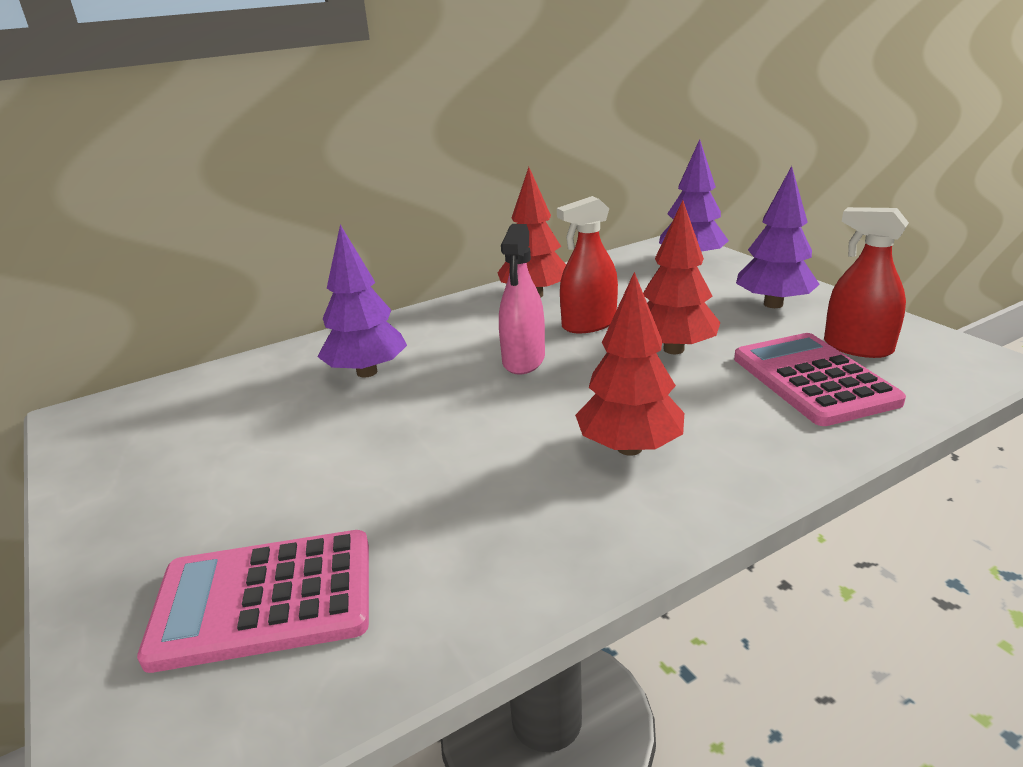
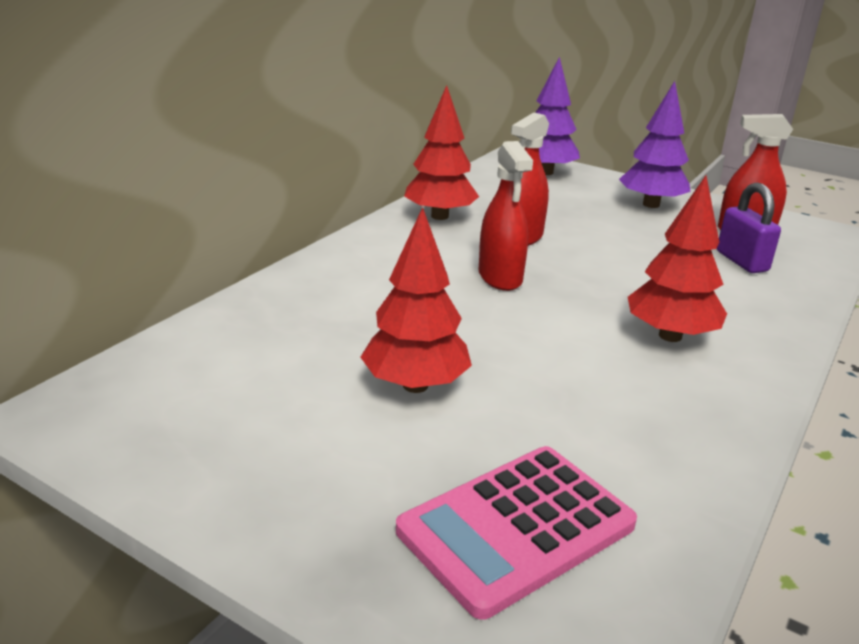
camera: 30 degrees left, 0 degrees up
purple tree [318,225,407,378] -> none
pink spray bottle [499,224,545,375] -> red spray bottle [478,141,533,291]
red tree [643,200,720,354] -> red tree moved to [360,207,472,393]
pink calculator [734,333,906,426] -> purple padlock [717,183,781,273]

